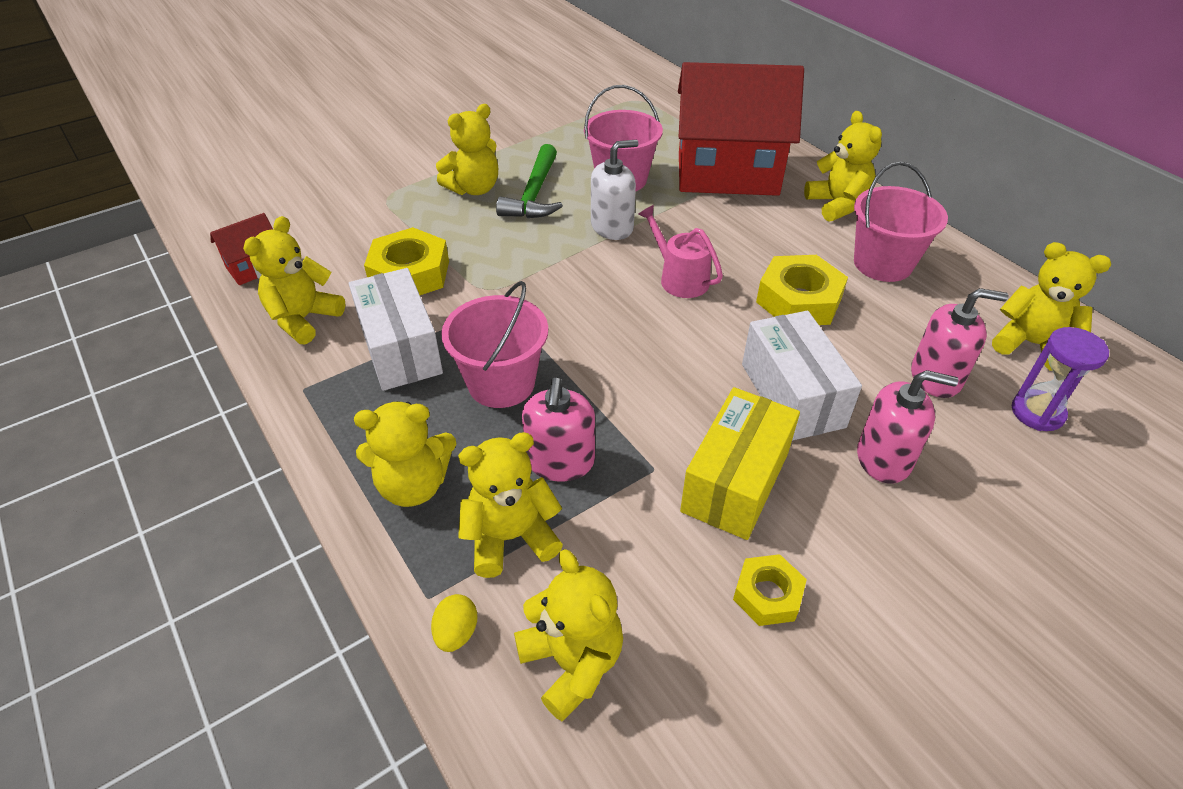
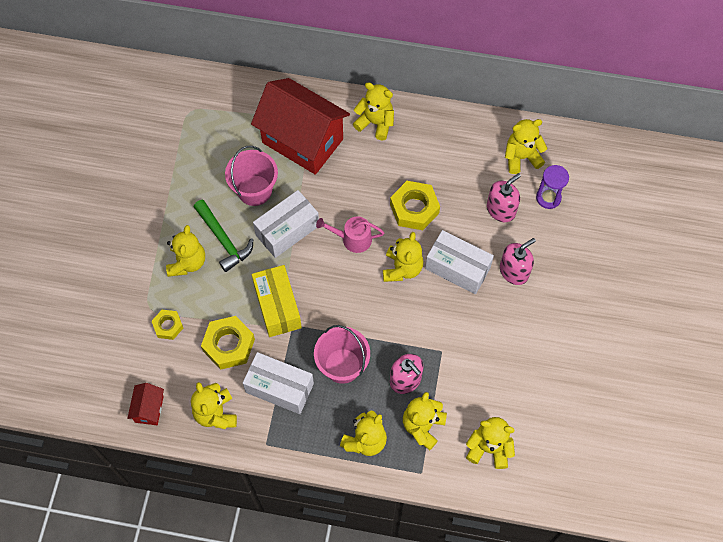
camera: 45 degrees left, 20 degrees up
yellow egg [431,594,477,652] -> none
white soap dispenser [591,140,639,240] -> white box [253,190,319,258]
red house [678,62,804,196] -> red house turned 75 degrees clockwise [251,78,350,175]
yellow box [680,387,800,540] -> yellow box moved to [252,265,302,337]
yellow nut [733,554,807,626] -> yellow nut moved to [152,310,183,340]
pink bucket [854,162,948,282] -> none
none -> yellow teddy bear [383,232,423,282]

